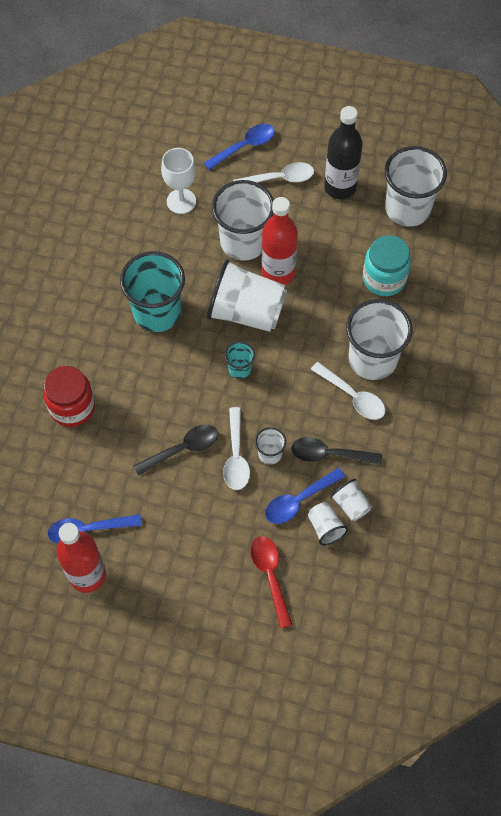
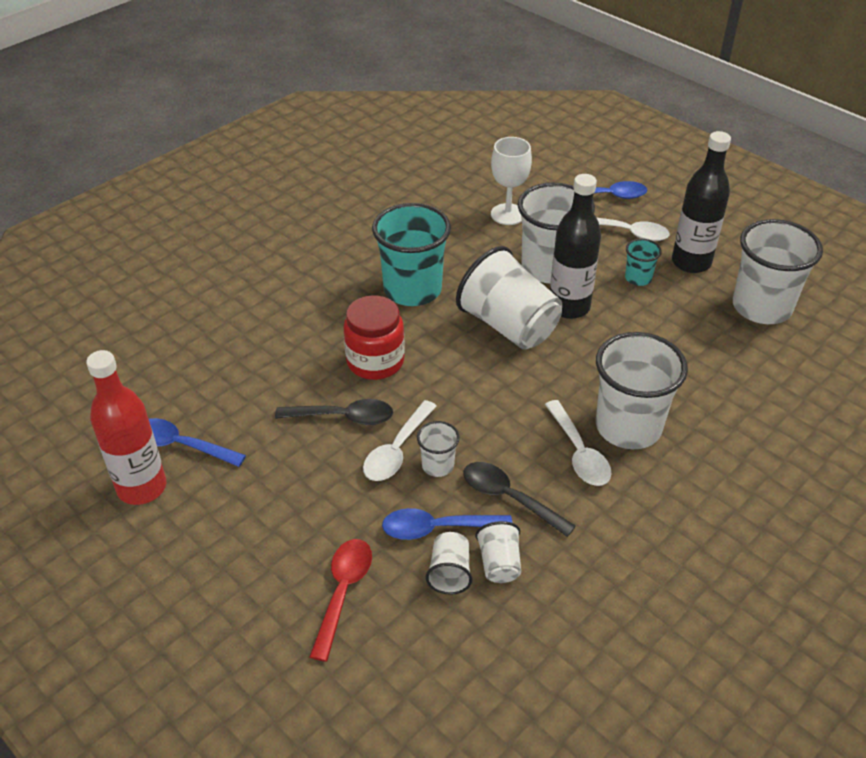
camera: 30 degrees right, 20 degrees down
red jar [43,366,95,427] -> red jar moved to [343,295,405,380]
turquoise cup [224,341,255,379] -> turquoise cup moved to [625,239,662,286]
red bottle [262,197,298,285] -> black bottle [550,174,601,319]
turquoise jar [363,235,411,296] -> none

